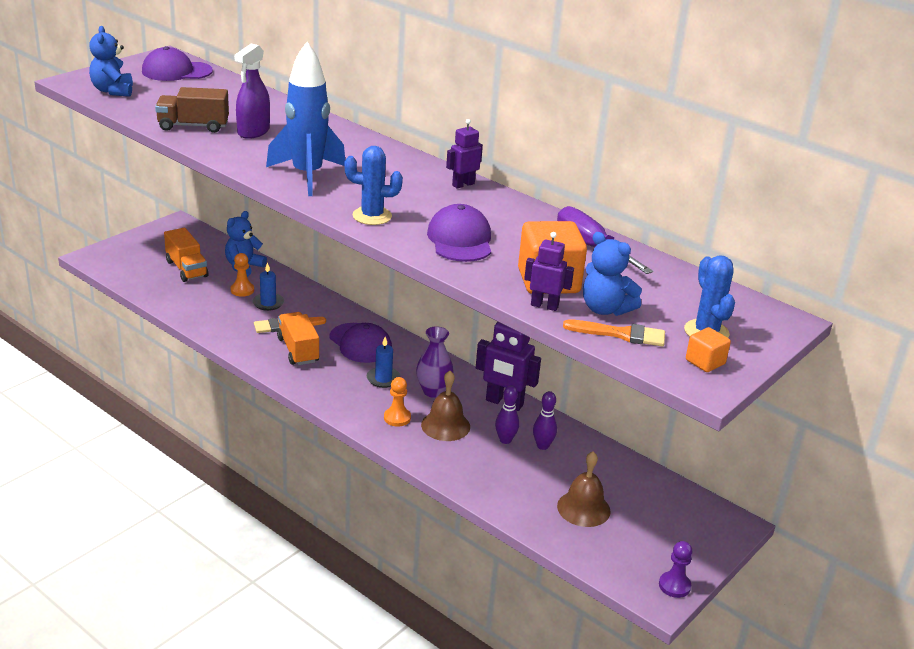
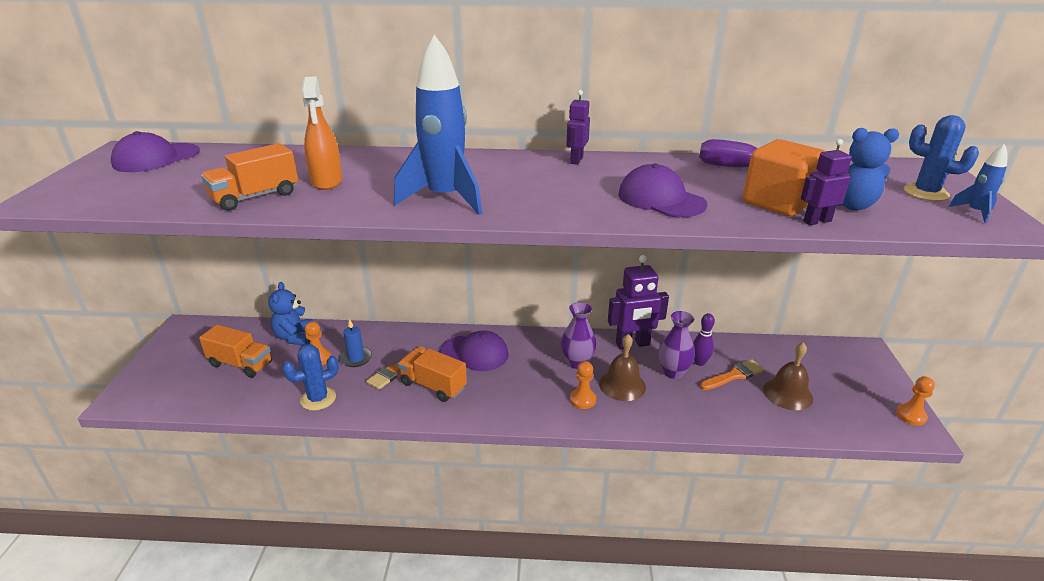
camera: 35 degrees left, 0 degrees up
blue teddy bear [89,26,133,97] -> none
brown truck [155,87,229,133] -> orange truck [201,143,298,211]
purple spray bottle [234,43,270,139] -> orange spray bottle [302,76,342,190]
blue cactus [344,146,403,225] -> blue cactus moved to [282,344,339,411]
blue candle [367,337,401,388] -> none
purple bowling pin [495,385,519,444] -> purple vase [658,311,695,379]
orange brush [563,319,665,346] -> orange brush moved to [700,359,764,390]
purple pawn [659,541,692,598] -> orange pawn [896,376,935,426]
orange cube [686,327,731,372] -> blue rocket [949,144,1008,223]

